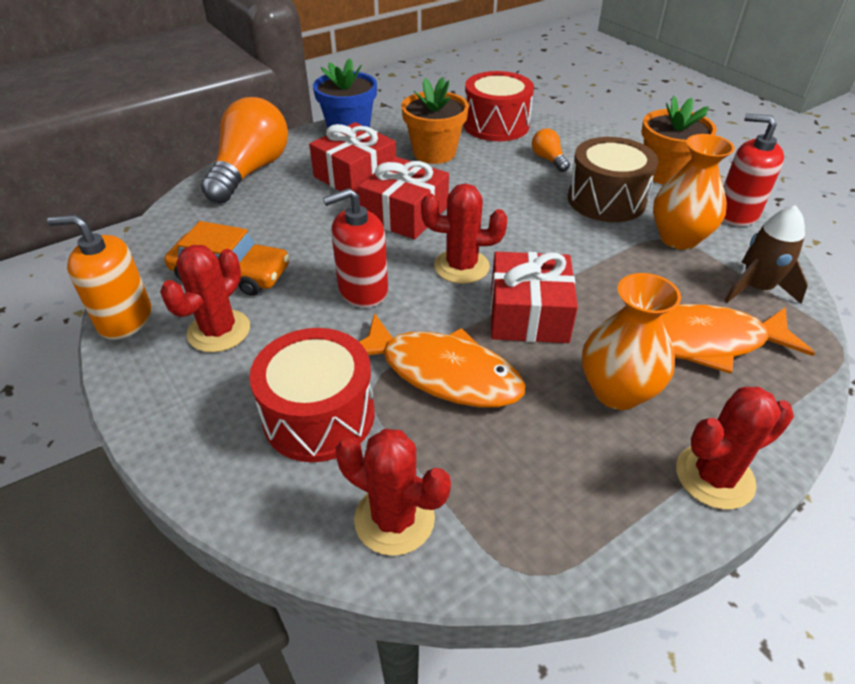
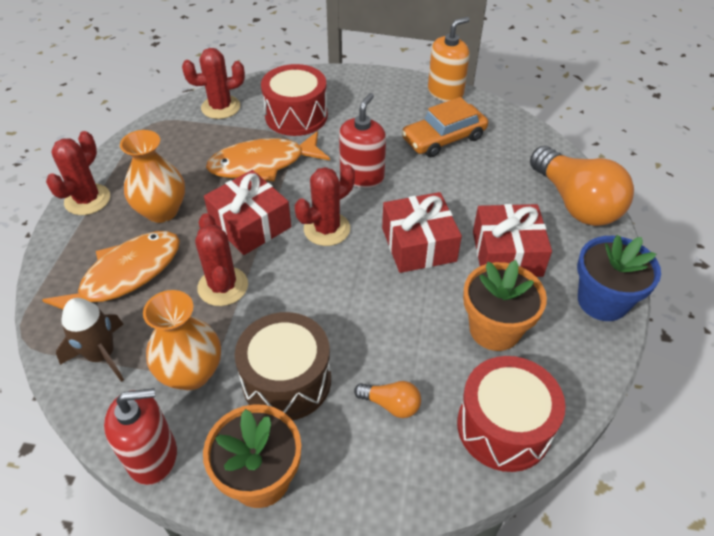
camera: 135 degrees right, 5 degrees up
red cactus [160,245,250,353] -> red cactus moved to [195,213,248,306]

